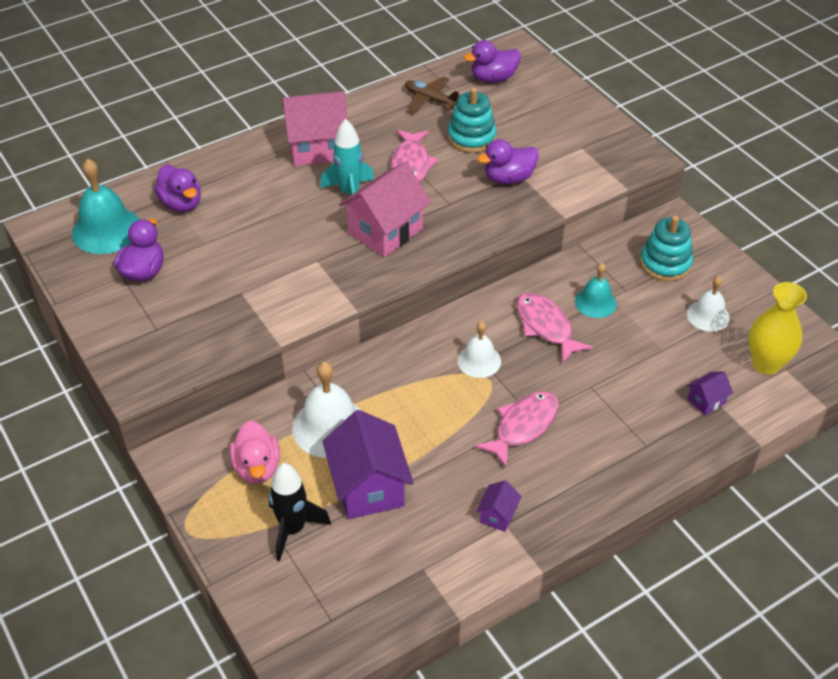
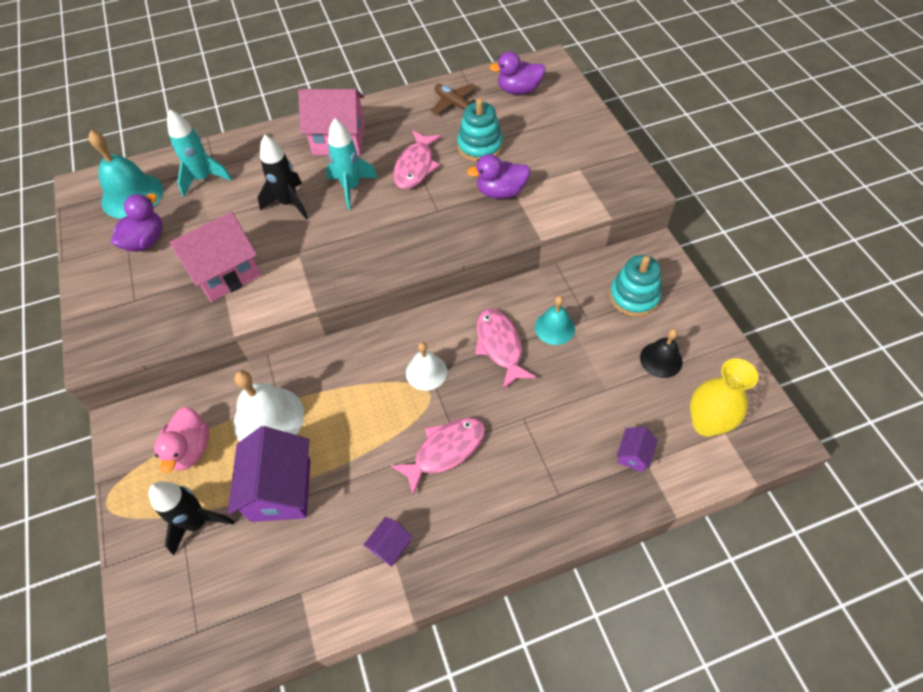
camera: 15 degrees right, 10 degrees up
purple duck [154,165,201,212] -> turquoise rocket [167,109,232,197]
pink house [339,162,431,257] -> pink house moved to [169,212,261,302]
white bell [687,276,730,332] -> black bell [640,329,683,378]
purple house [687,371,733,415] -> purple house turned 45 degrees counterclockwise [617,427,658,472]
none -> black rocket [258,134,308,219]

